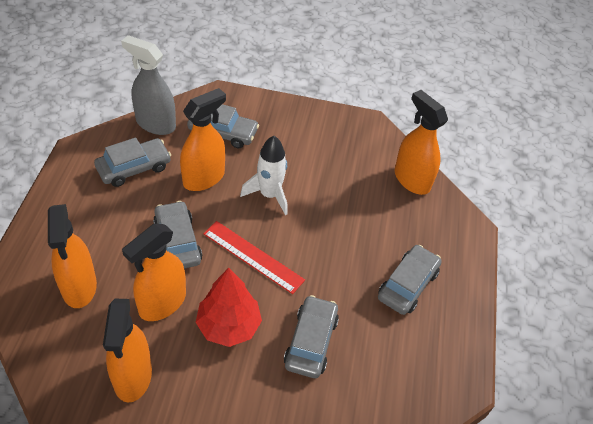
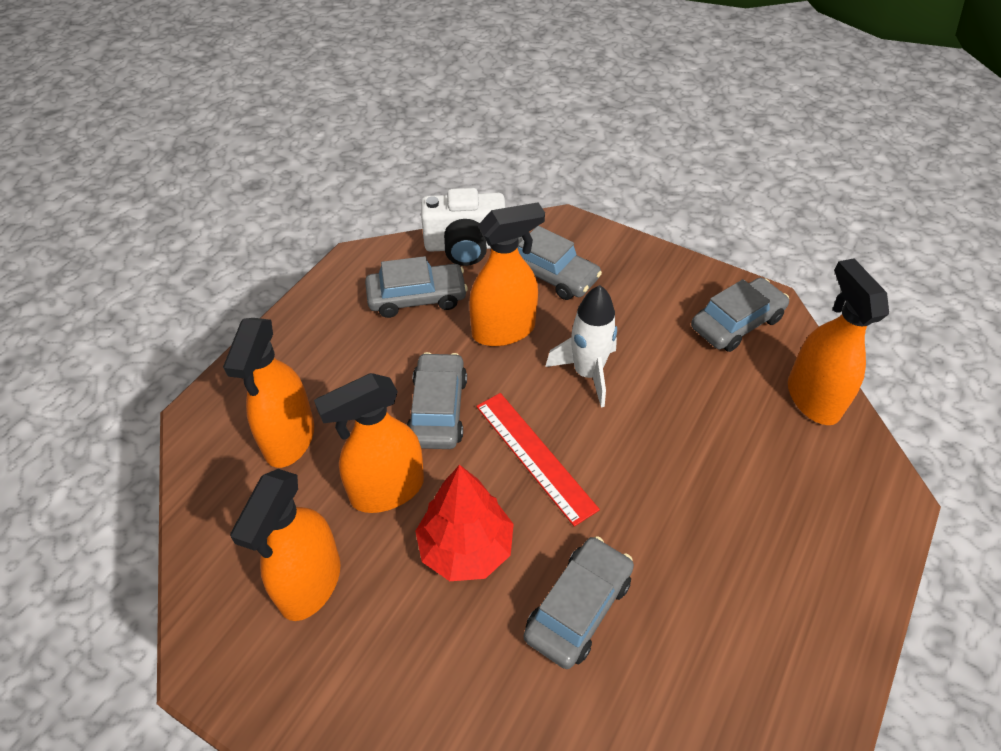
camera: 25 degrees right, 0 degrees up
grey spray bottle [121,35,176,135] -> white camera [421,188,506,266]
grey car [378,245,442,315] -> grey car moved to [691,278,789,352]

